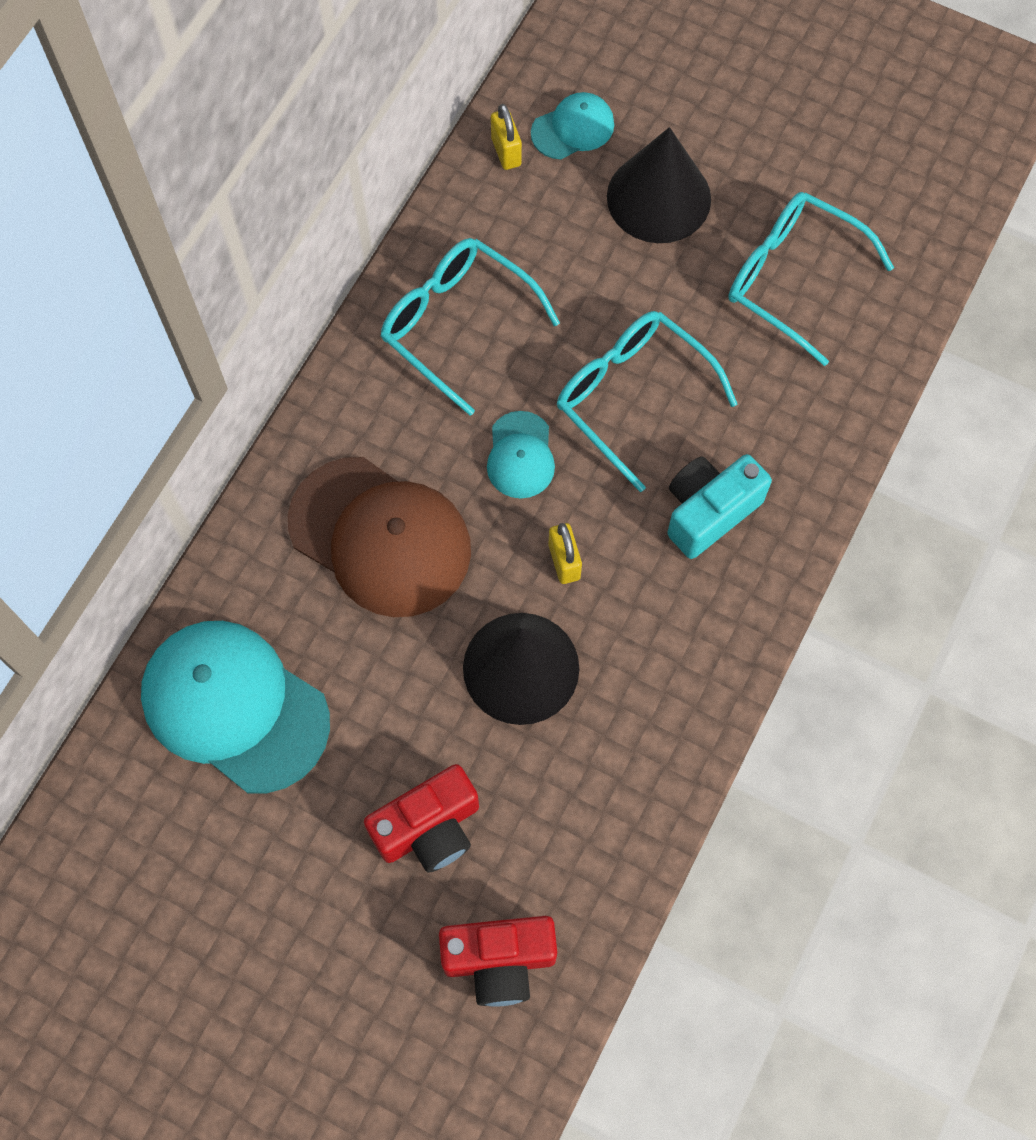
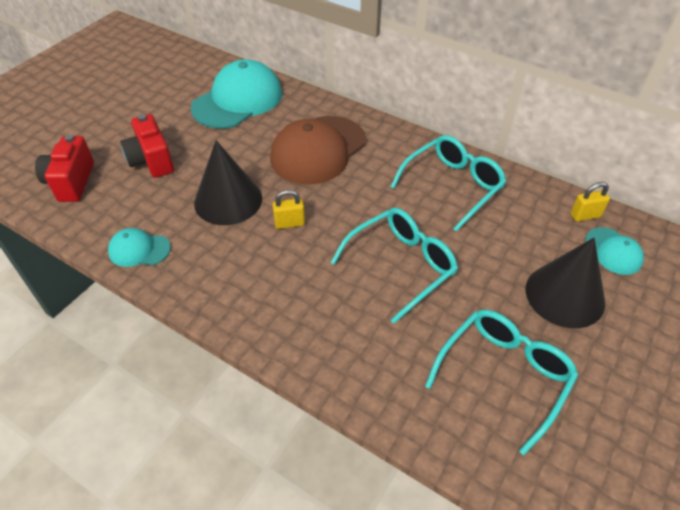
camera: 95 degrees right, 20 degrees down
turquoise cap [487,411,555,498] -> turquoise cap moved to [108,228,171,267]
turquoise camera [667,454,772,559] -> none

